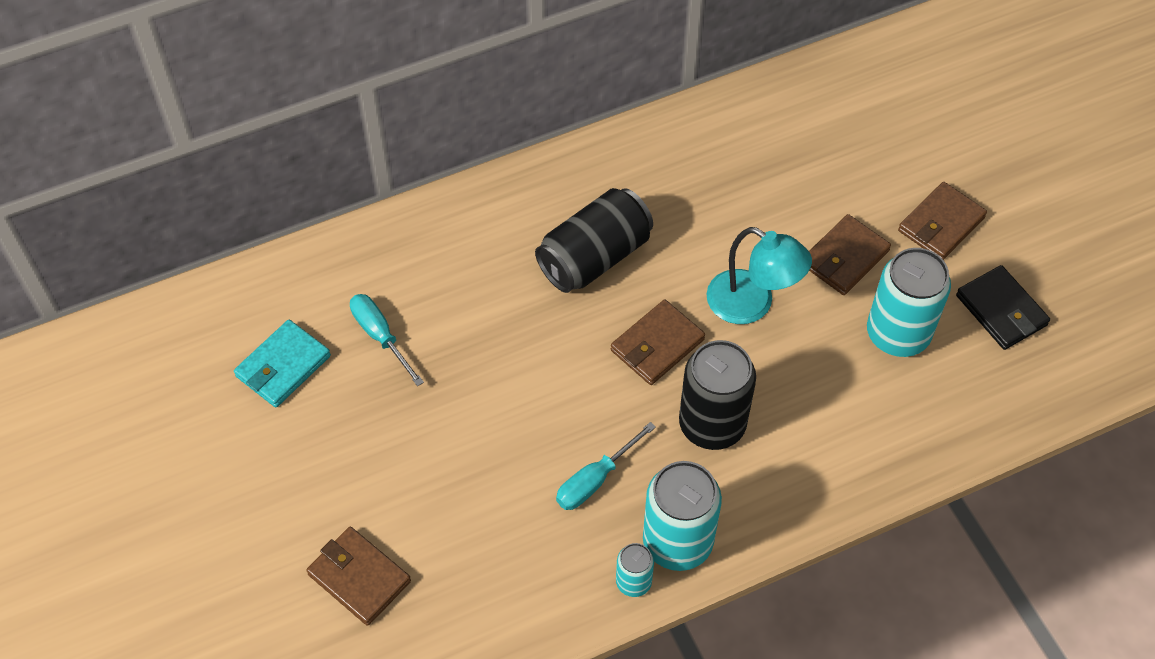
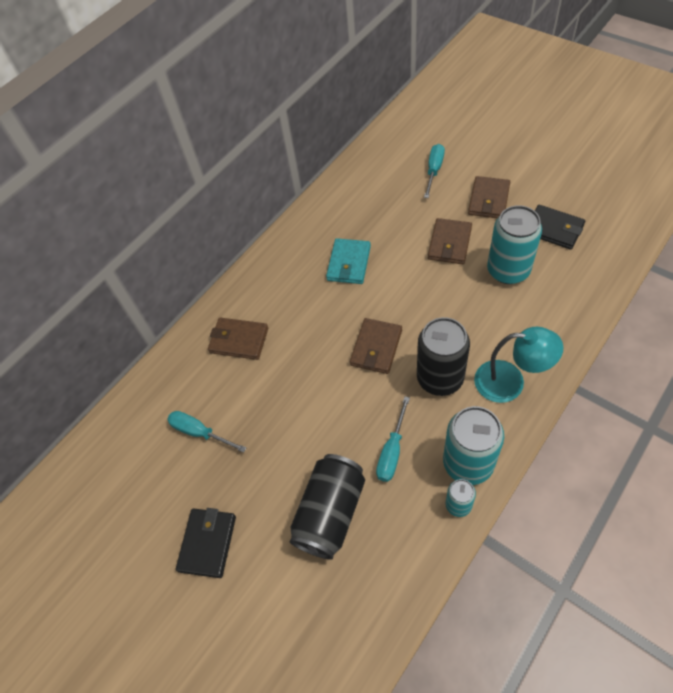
camera: 20 degrees left, 0 degrees up
turquoise wallet [234,320,331,407] -> turquoise wallet moved to [326,238,371,284]
brown wallet [306,527,411,626] -> brown wallet moved to [208,318,268,360]
black can [535,188,653,293] -> black can moved to [290,454,365,560]
turquoise lamp [707,227,812,324] -> turquoise lamp moved to [474,327,563,403]
none -> black wallet [176,508,236,578]
none -> turquoise screwdriver [424,144,445,198]

